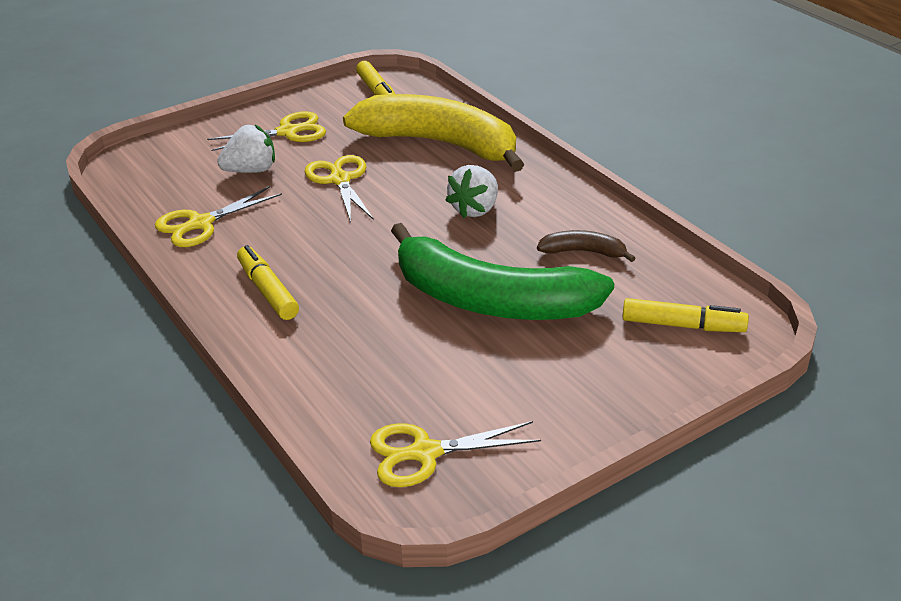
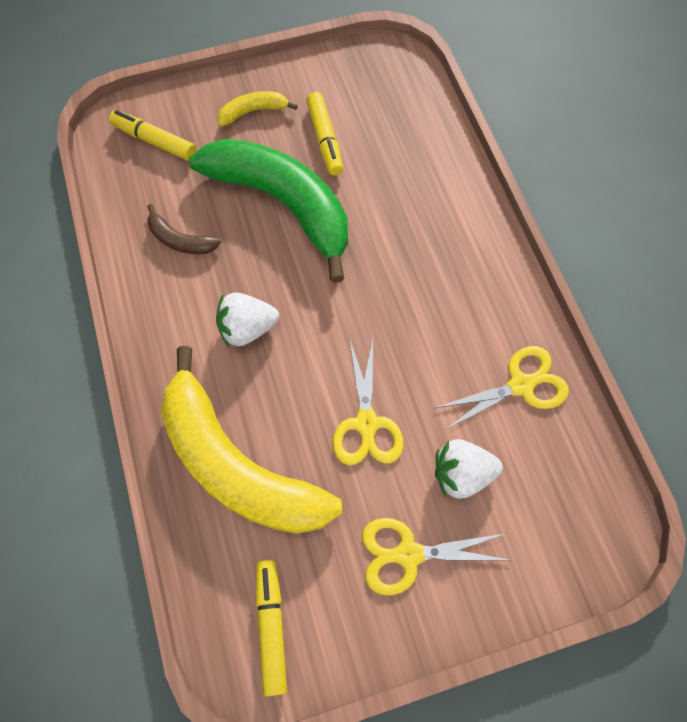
camera: 165 degrees left, 30 degrees up
yellow marker [237,245,299,320] -> yellow marker moved to [306,92,343,175]
yellow scissors [370,421,541,487] -> none
white strawberry [445,165,498,218] -> white strawberry turned 150 degrees counterclockwise [216,292,279,347]
none -> yellow banana [218,91,298,127]

